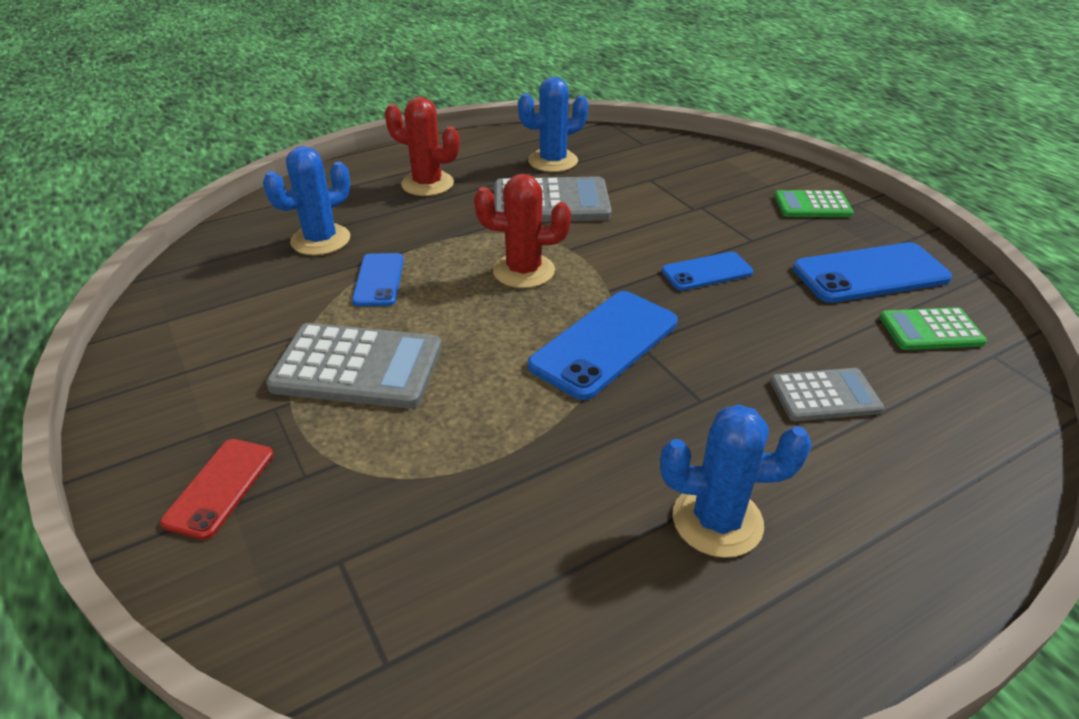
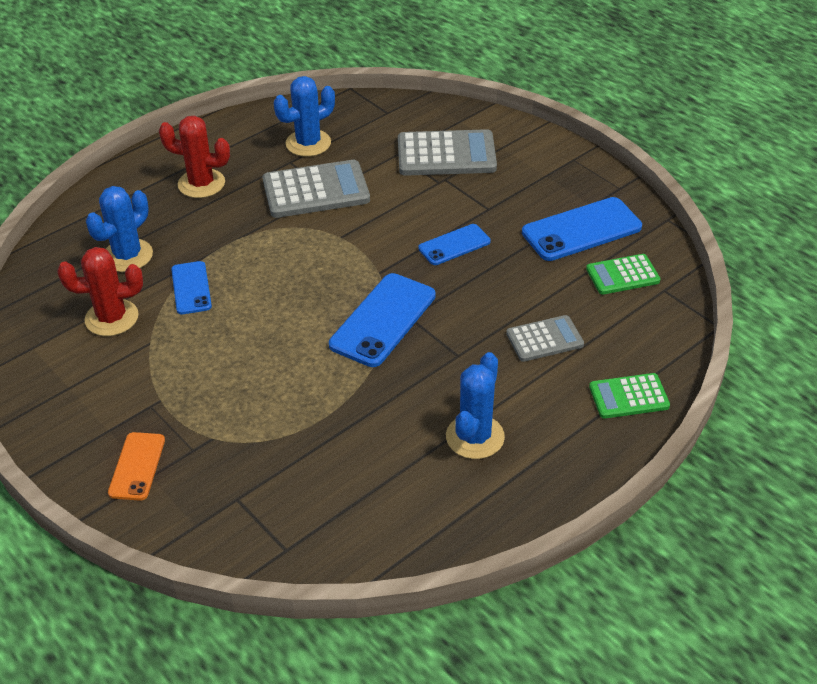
camera: 10 degrees left, 5 degrees up
red phone [160,439,274,540] -> orange phone [108,432,165,501]
grey calculator [266,323,442,409] -> grey calculator moved to [398,129,497,176]
red cactus [474,174,571,288] -> red cactus moved to [57,247,143,336]
blue cactus [660,404,812,558] -> blue cactus turned 60 degrees counterclockwise [446,352,505,459]
green calculator [774,190,854,217] -> green calculator moved to [589,373,670,419]

